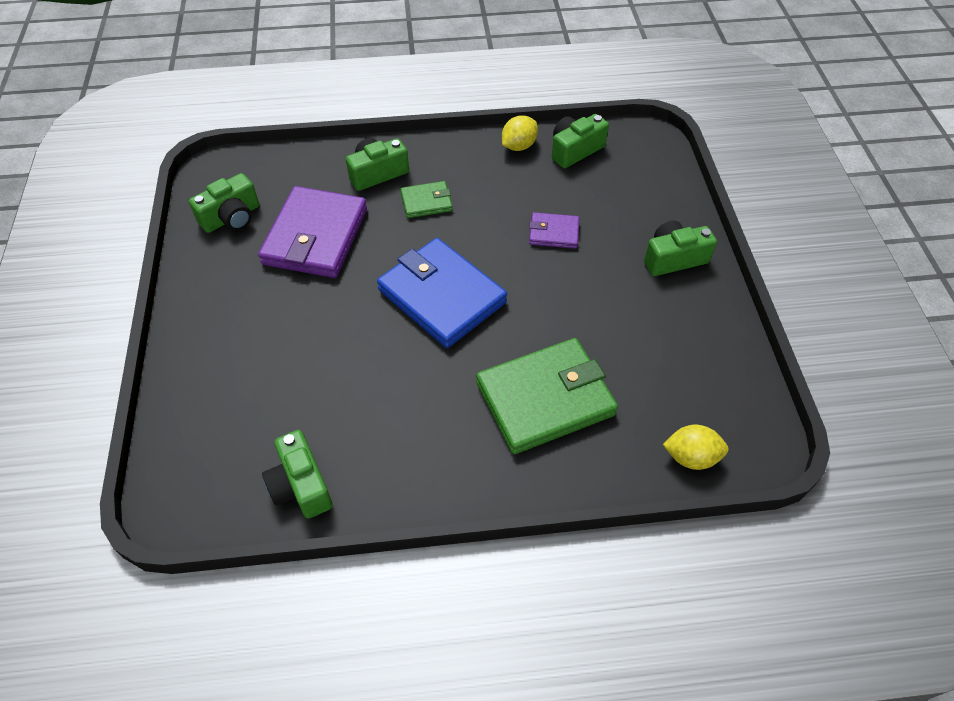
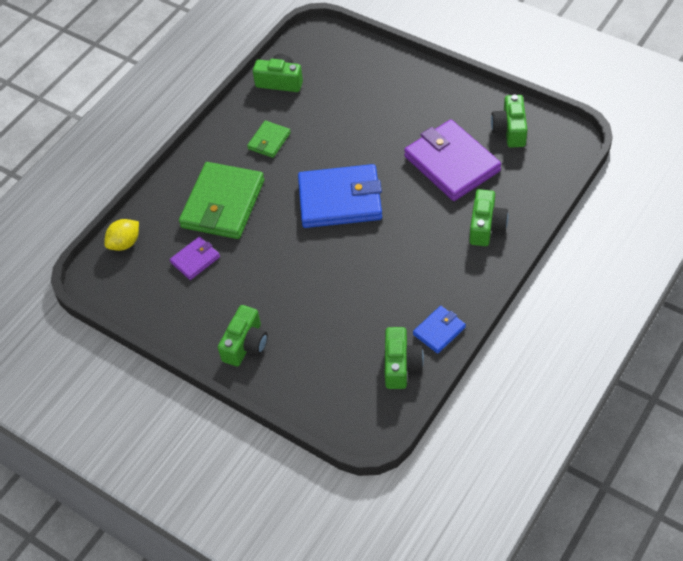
camera: 135 degrees right, 0 degrees up
green wallet [400,181,453,218] -> green wallet moved to [247,121,291,158]
yellow lemon [502,115,538,151] -> blue wallet [413,306,466,354]
purple wallet [529,212,579,249] -> purple wallet moved to [170,237,220,280]

